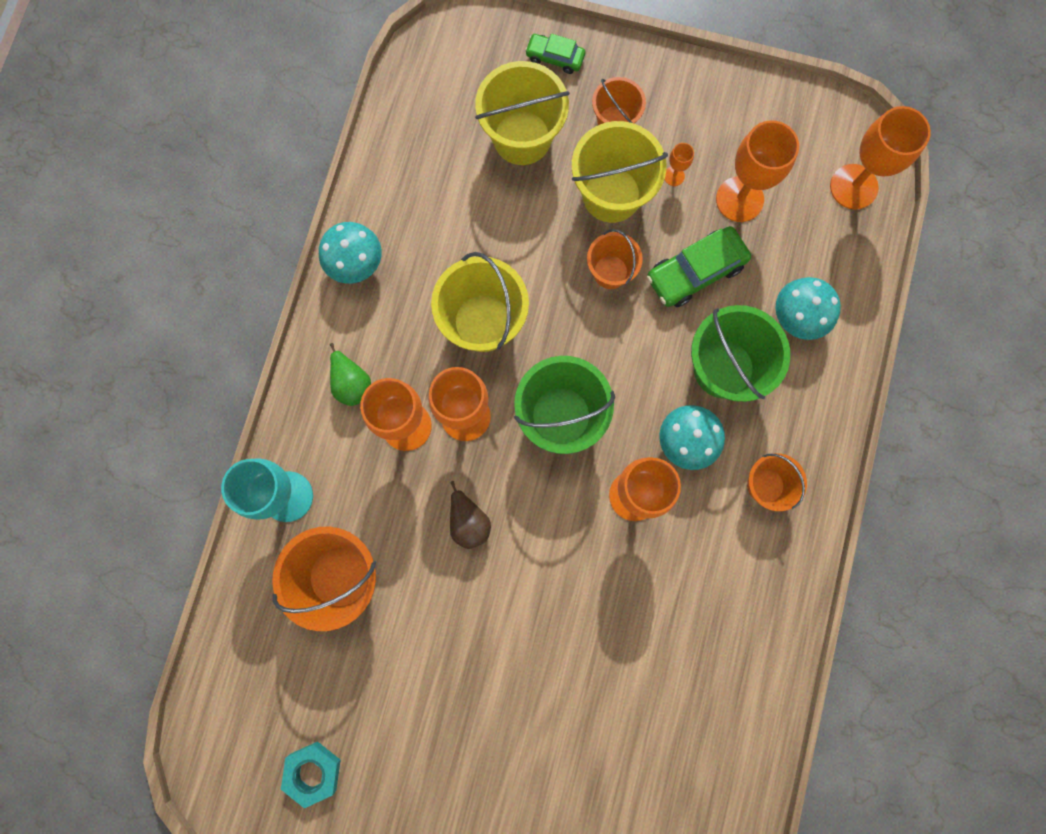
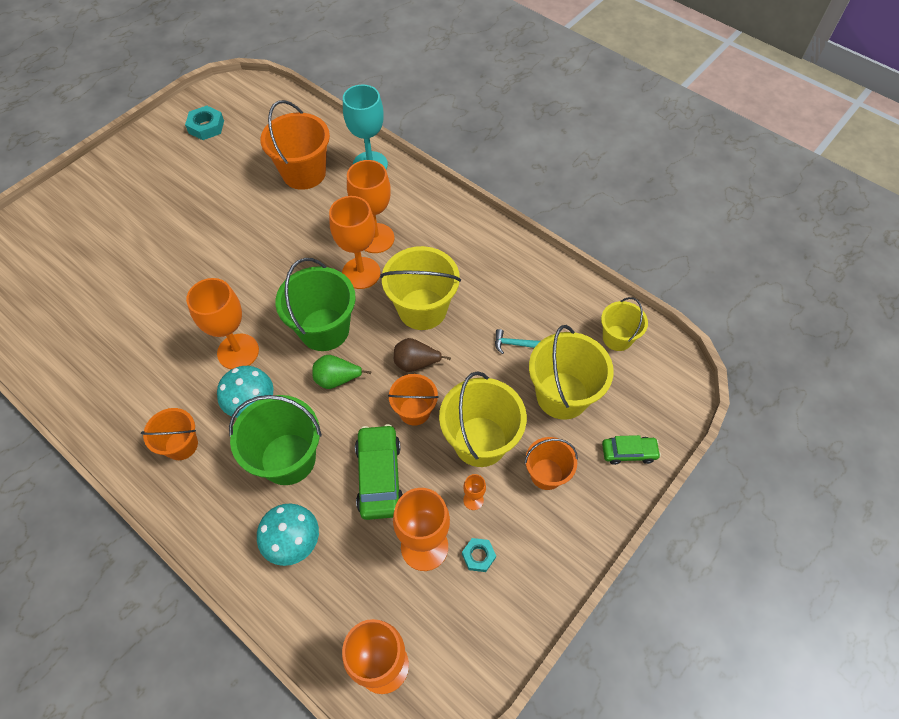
camera: 115 degrees right, 20 degrees down
turquoise mushroom [319,222,382,284] -> none
green pear [330,343,371,406] -> green pear moved to [312,355,371,389]
brown pear [450,481,491,549] -> brown pear moved to [394,338,451,372]
green car [525,34,585,74] -> green car turned 45 degrees clockwise [602,435,661,465]
none -> turquoise nut [462,538,496,572]
none -> turquoise hammer [495,329,540,354]
none -> yellow bucket [601,297,648,351]

